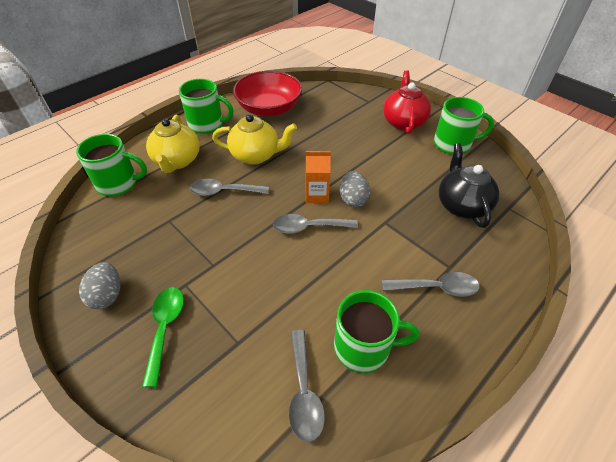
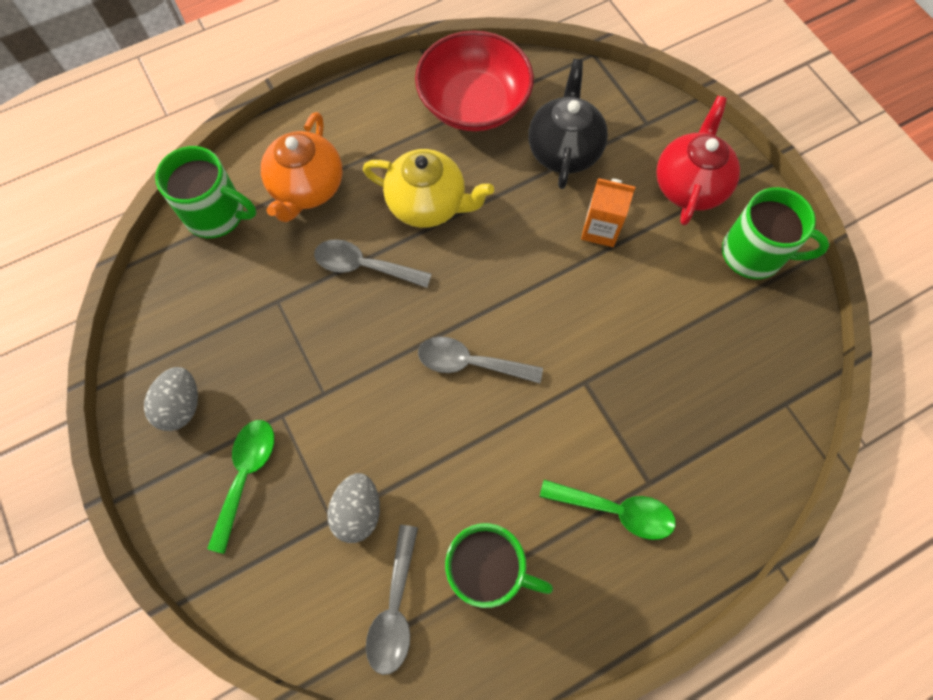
camera: 15 degrees right, 20 degrees up
yellow teapot [146,115,200,173] -> orange teapot [261,112,343,222]
green mug [179,79,234,134] -> none
orange carton [306,151,331,203] -> orange carton moved to [581,178,635,247]
grey egg [340,171,370,208] -> grey egg moved to [327,473,380,543]
grey spoon [382,272,480,297] -> green spoon [540,480,676,540]
black teapot [439,143,499,228] -> black teapot moved to [528,59,608,189]

